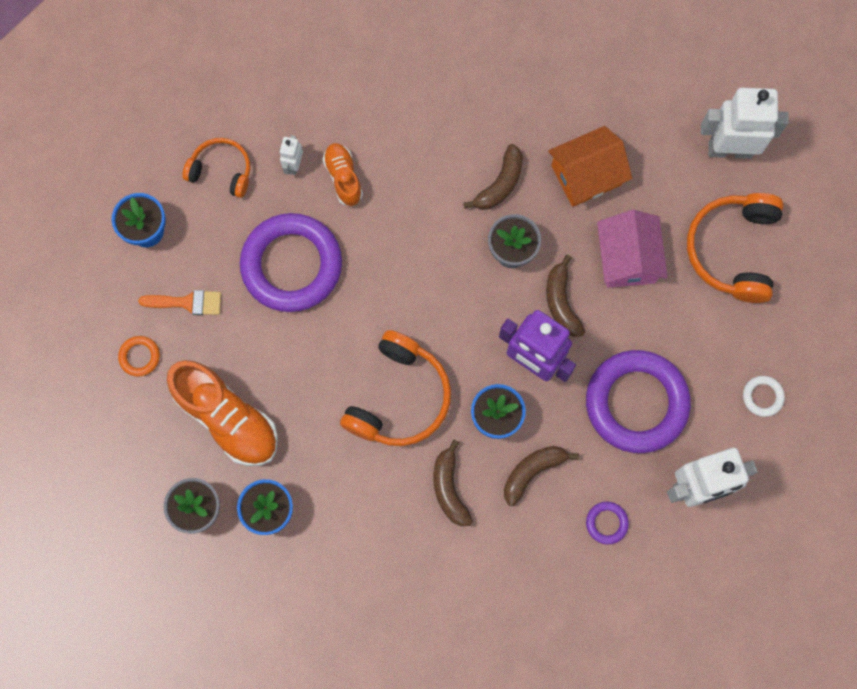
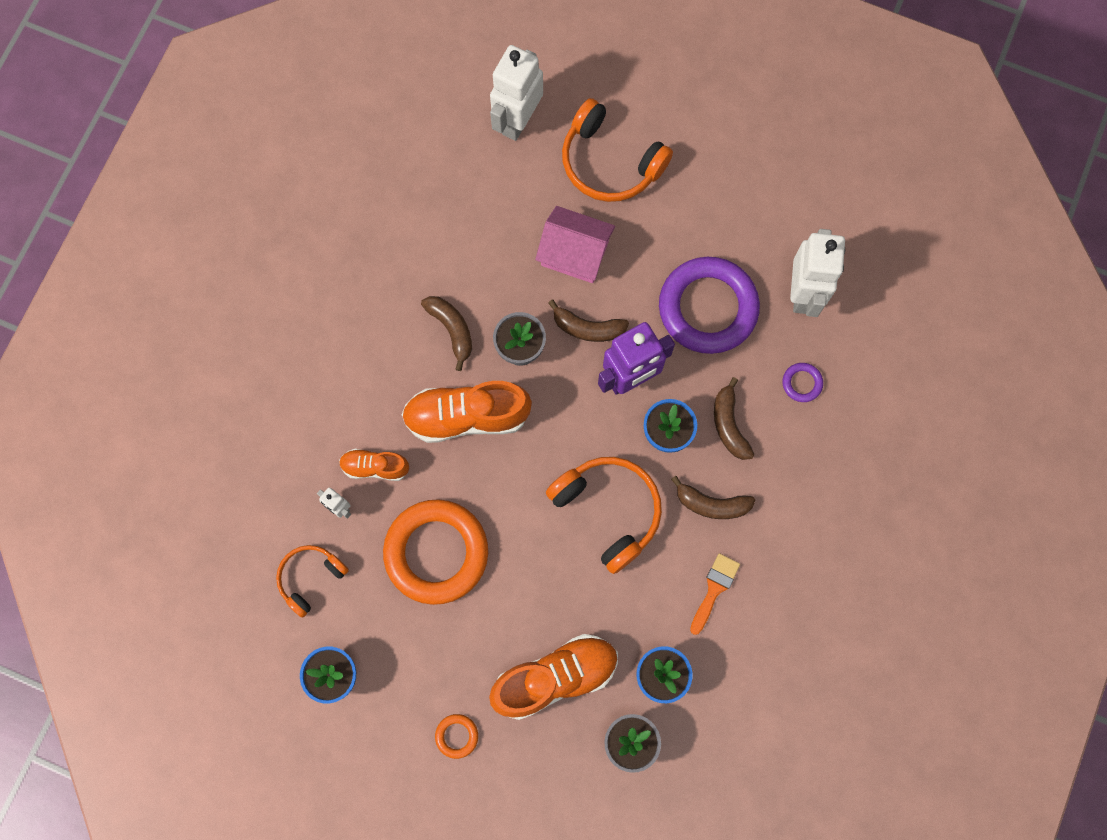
camera: 65 degrees left, 0 degrees up
orange brush [139,290,221,315] -> orange brush moved to [690,553,740,635]
purple ring [240,213,342,312] -> orange ring [383,499,488,605]
orange house [548,126,632,207] -> none
white ring [743,376,785,417] -> none
none -> orange shoe [402,381,532,443]

